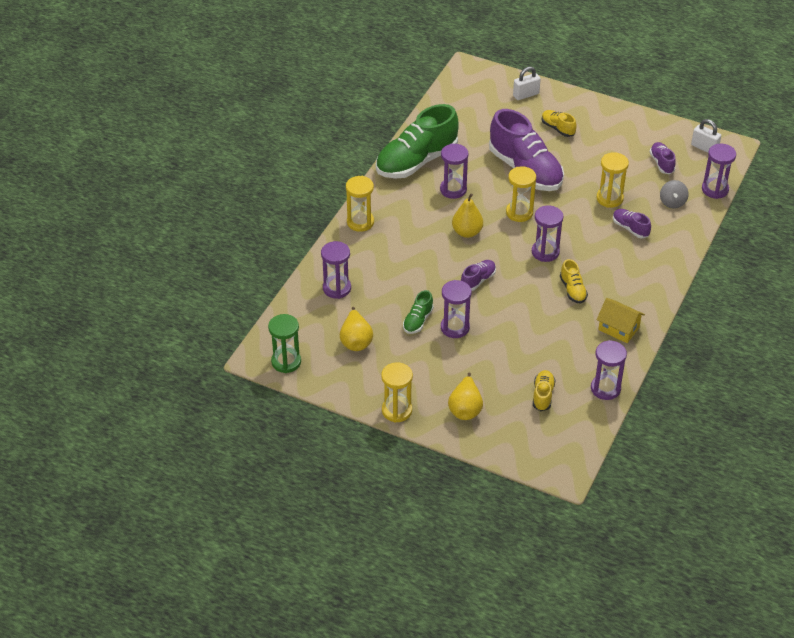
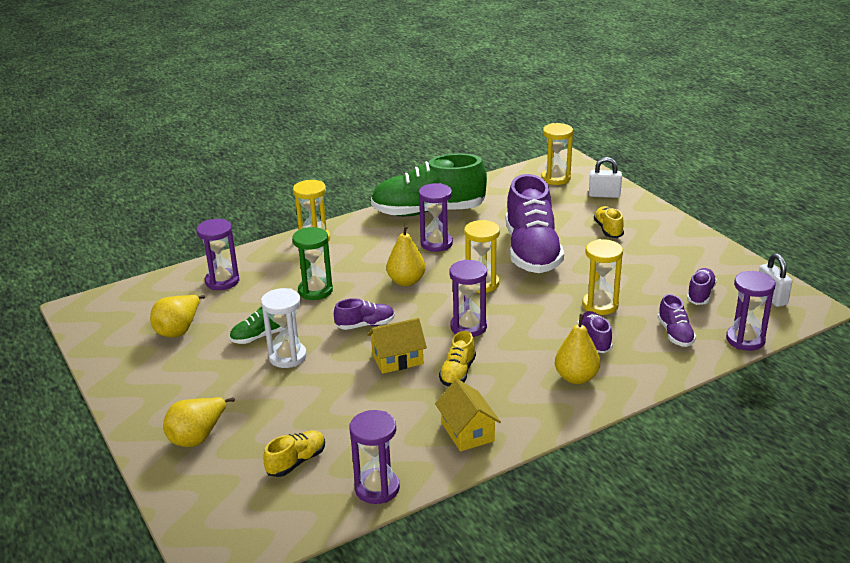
camera: 35 degrees right, 15 degrees down
green hourglass [268,314,301,373] -> green hourglass moved to [292,227,333,300]
yellow hourglass [381,362,413,423] -> yellow hourglass moved to [541,123,573,185]
purple hourglass [441,280,472,338] -> white hourglass [261,288,307,368]
grey spinning top [660,180,689,209] -> purple shoe [658,294,696,347]
none -> yellow house [367,318,427,374]
none -> yellow pear [555,314,600,384]

